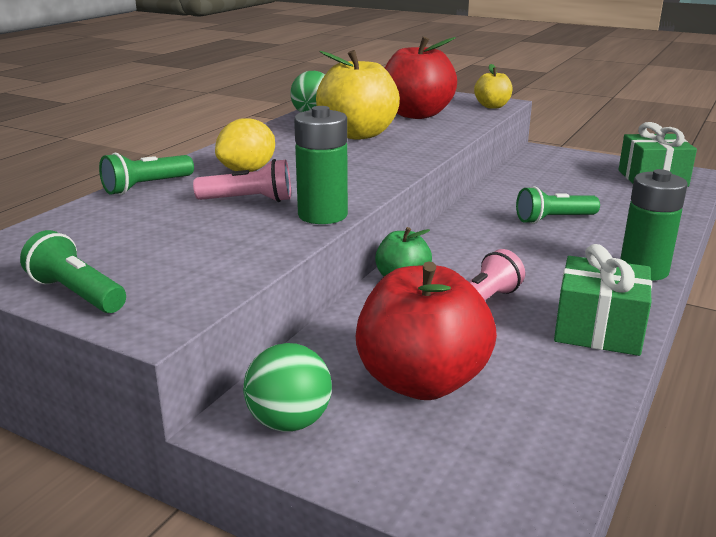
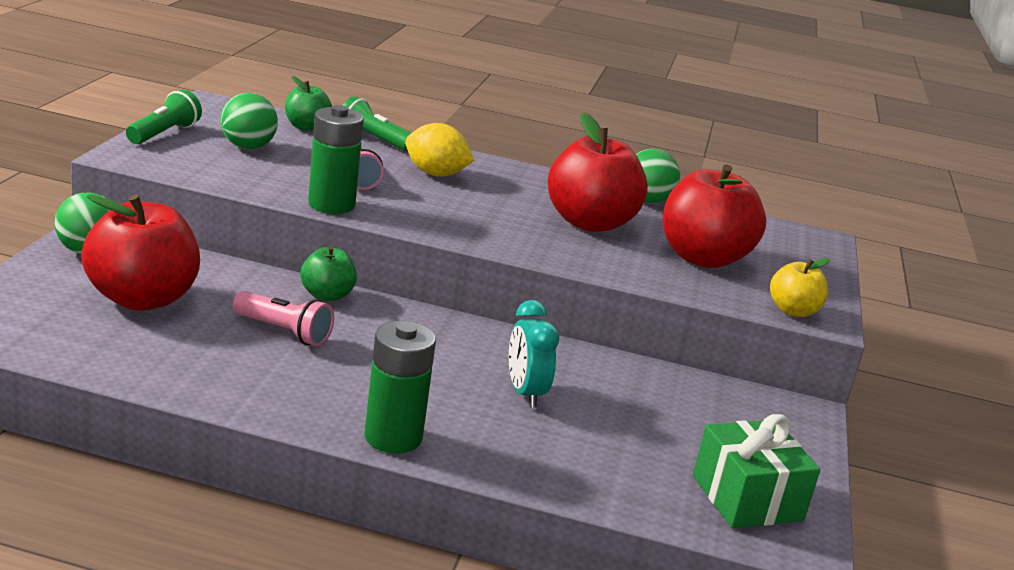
camera: 70 degrees right, 0 degrees up
yellow apple [316,50,400,140] -> red apple [548,113,648,232]
green flashlight [516,186,600,224] -> turquoise clock [509,300,559,408]
green gift [554,244,652,356] -> none
none -> green ball [221,93,278,149]
none -> green apple [285,76,332,131]

